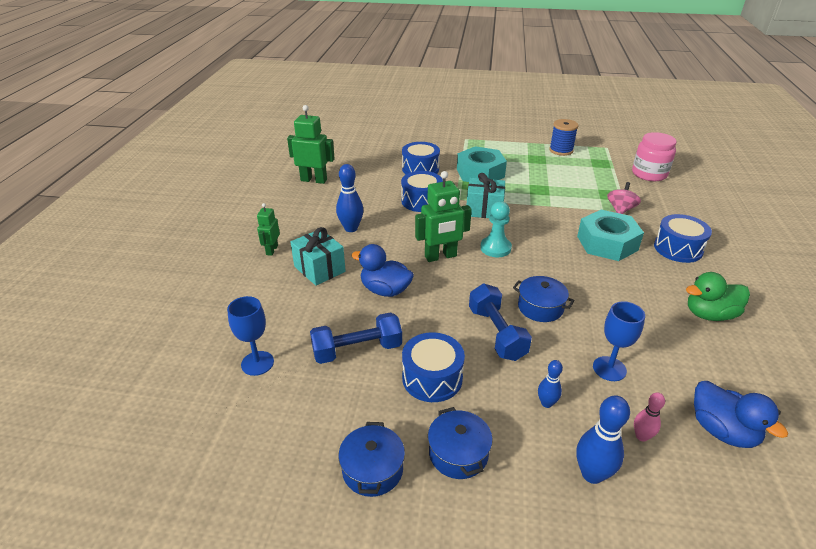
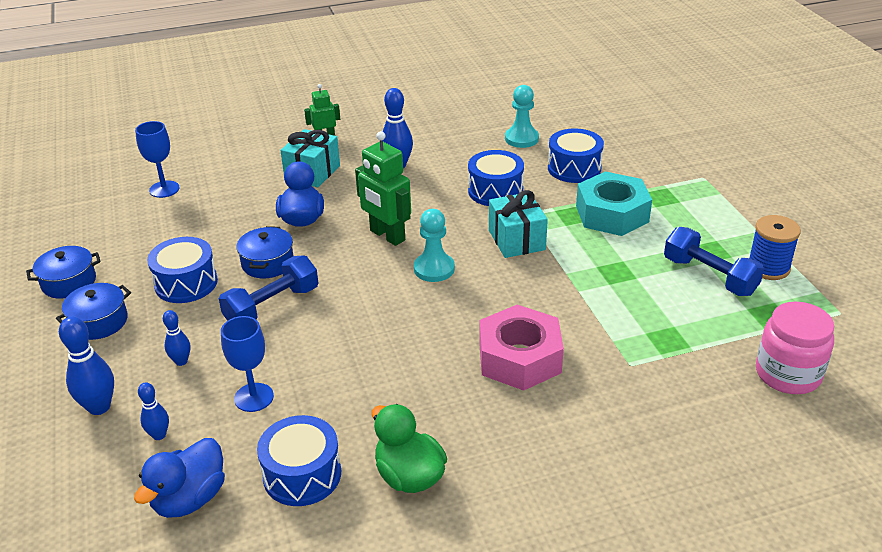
camera: 65 degrees right, 0 degrees up
green robot [287,105,335,184] -> none
blue dumbbell [310,312,402,364] -> blue dumbbell moved to [664,227,764,296]
blue pot [513,276,574,322] -> blue pot moved to [236,226,293,278]
turquoise nut [577,210,644,261] -> pink nut [479,305,564,391]
pink spinning top [607,182,641,214] -> none
pink bowling pin [634,392,665,442] -> blue bowling pin [138,382,169,440]
blue drum [654,214,712,263] -> blue drum moved to [257,415,341,506]
none -> turquoise pawn [505,85,539,148]

